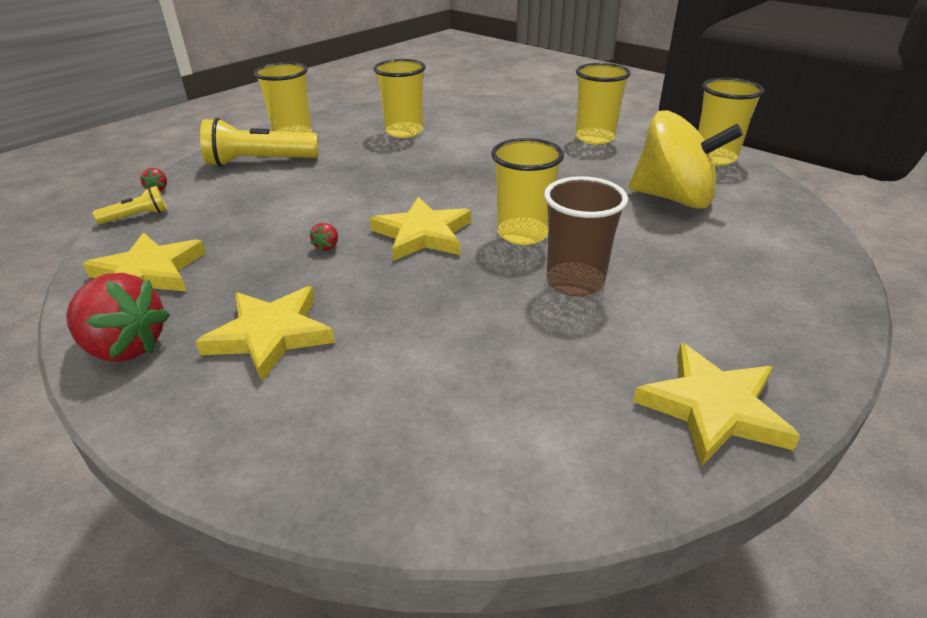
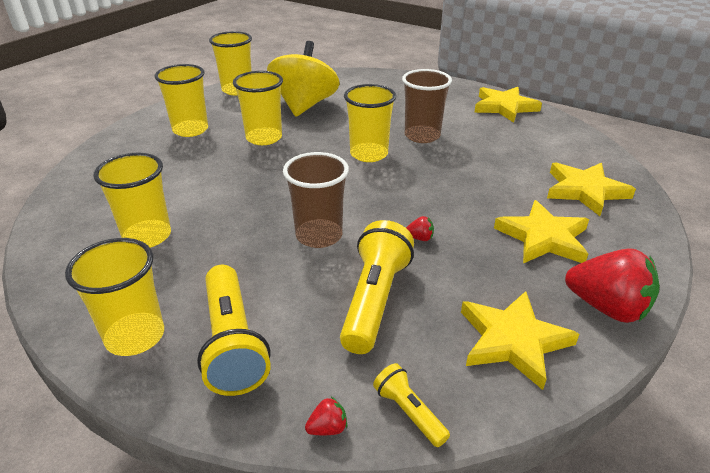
camera: 100 degrees left, 0 degrees up
red strawberry [66,273,170,362] -> red strawberry turned 105 degrees clockwise [565,248,660,323]
yellow star [370,197,471,261] -> yellow star moved to [547,162,636,216]
none -> yellow cup [233,71,283,145]
none -> brown cup [283,152,349,248]
none -> yellow flashlight [340,220,414,354]

